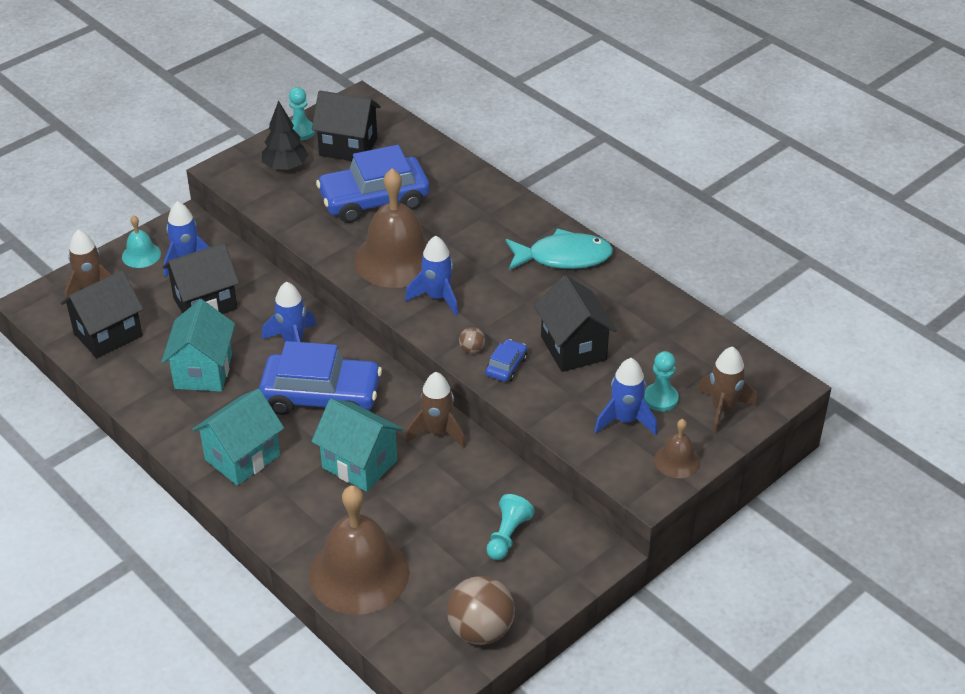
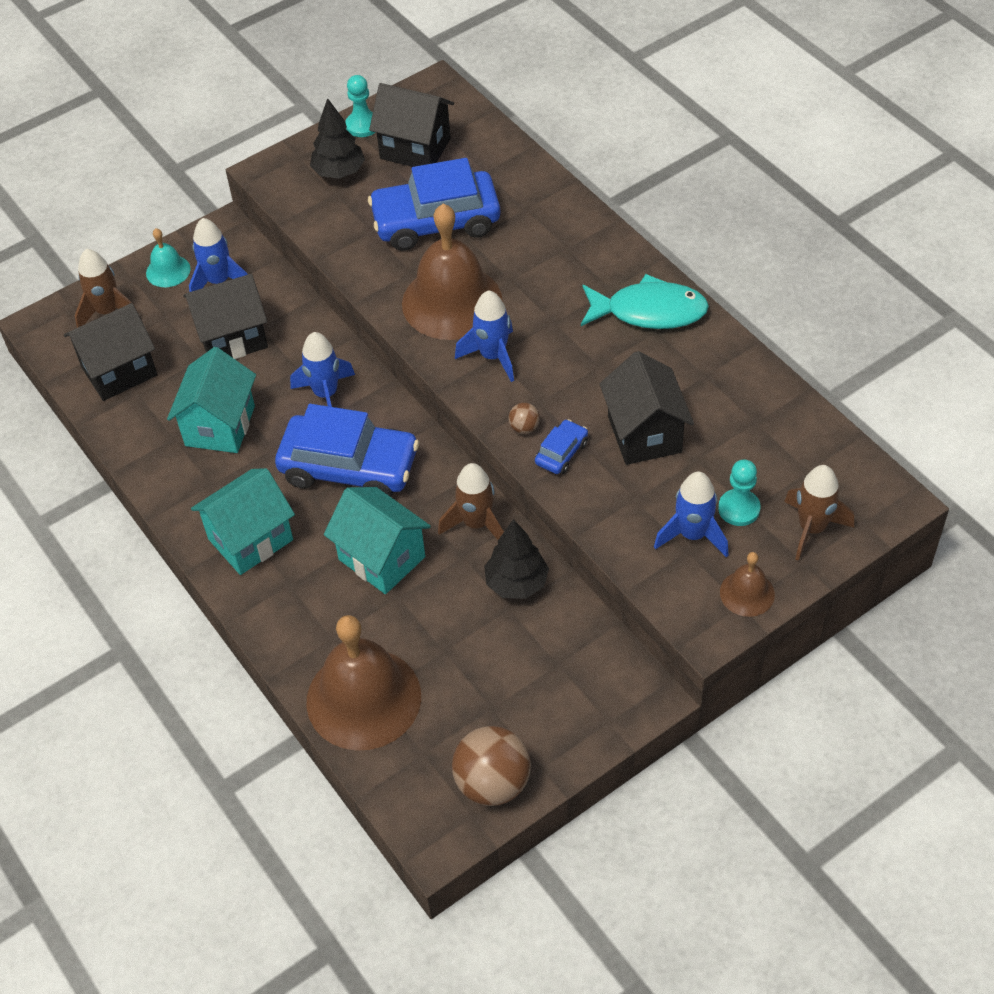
camera: 10 degrees right, 10 degrees up
turquoise pawn [486,494,535,560] -> none
none -> black tree [484,519,549,599]

